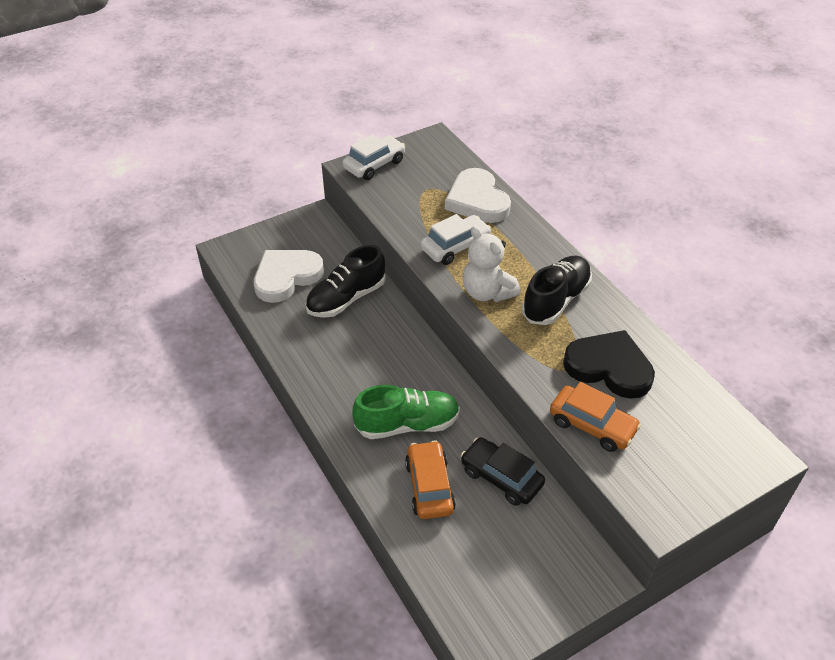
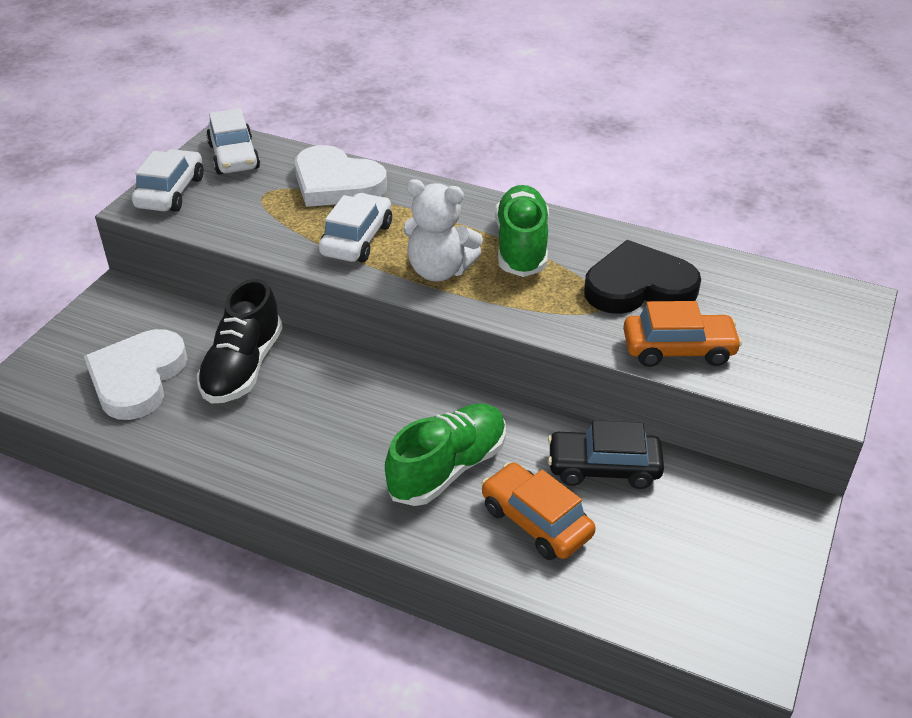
camera: 35 degrees left, 5 degrees down
black shoe [522,256,592,325] -> green shoe [495,185,549,277]
none -> white car [206,108,260,175]

